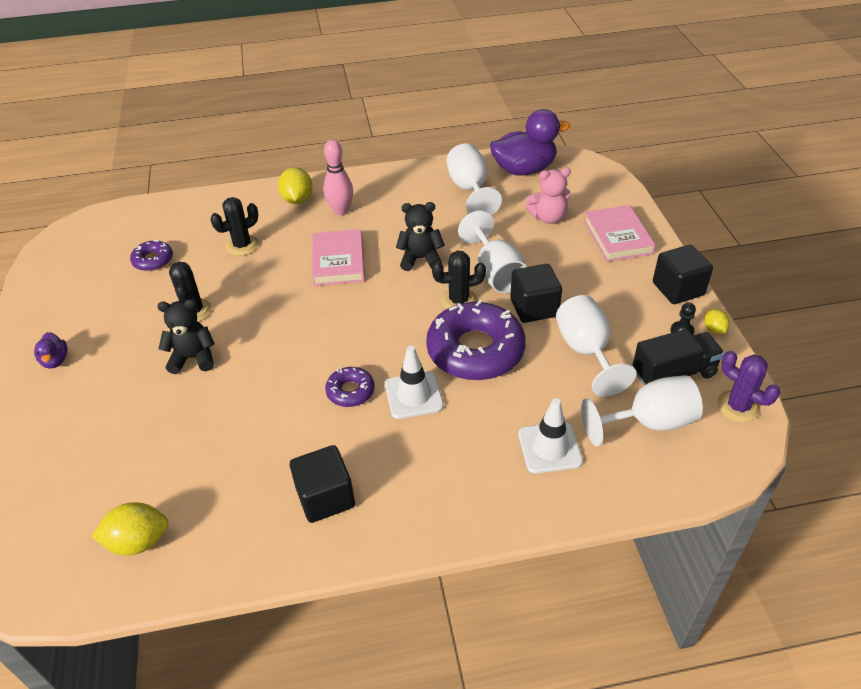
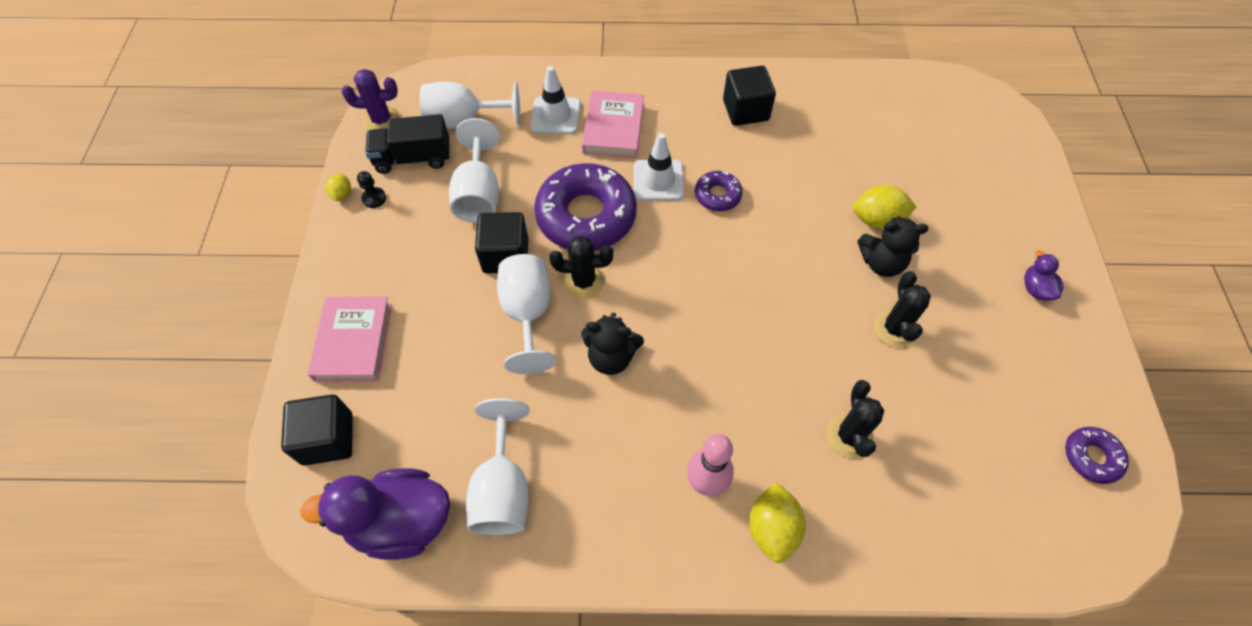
camera: 170 degrees left, 15 degrees up
yellow lemon [92,502,168,555] -> yellow lemon moved to [853,185,916,229]
purple donut [130,240,173,271] -> purple donut moved to [1065,427,1129,484]
black cactus [211,197,259,256] -> black cactus turned 60 degrees counterclockwise [826,380,884,458]
pink book [312,229,365,286] -> pink book moved to [582,90,644,158]
pink teddy bear [526,167,571,224] -> none
black cube [653,245,713,304] -> black cube moved to [281,394,353,465]
purple cactus [717,351,780,423] -> purple cactus turned 60 degrees counterclockwise [342,69,400,130]

